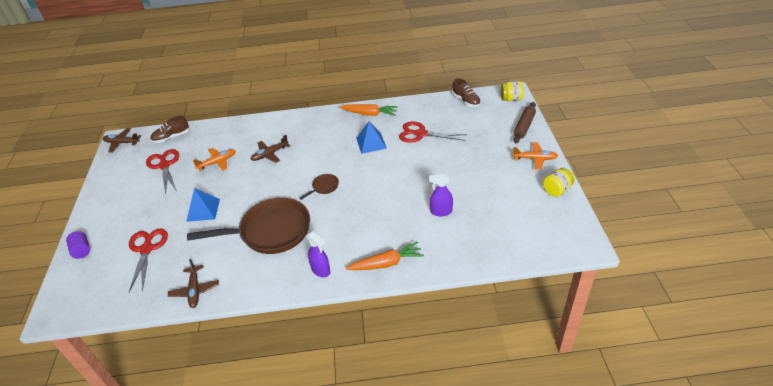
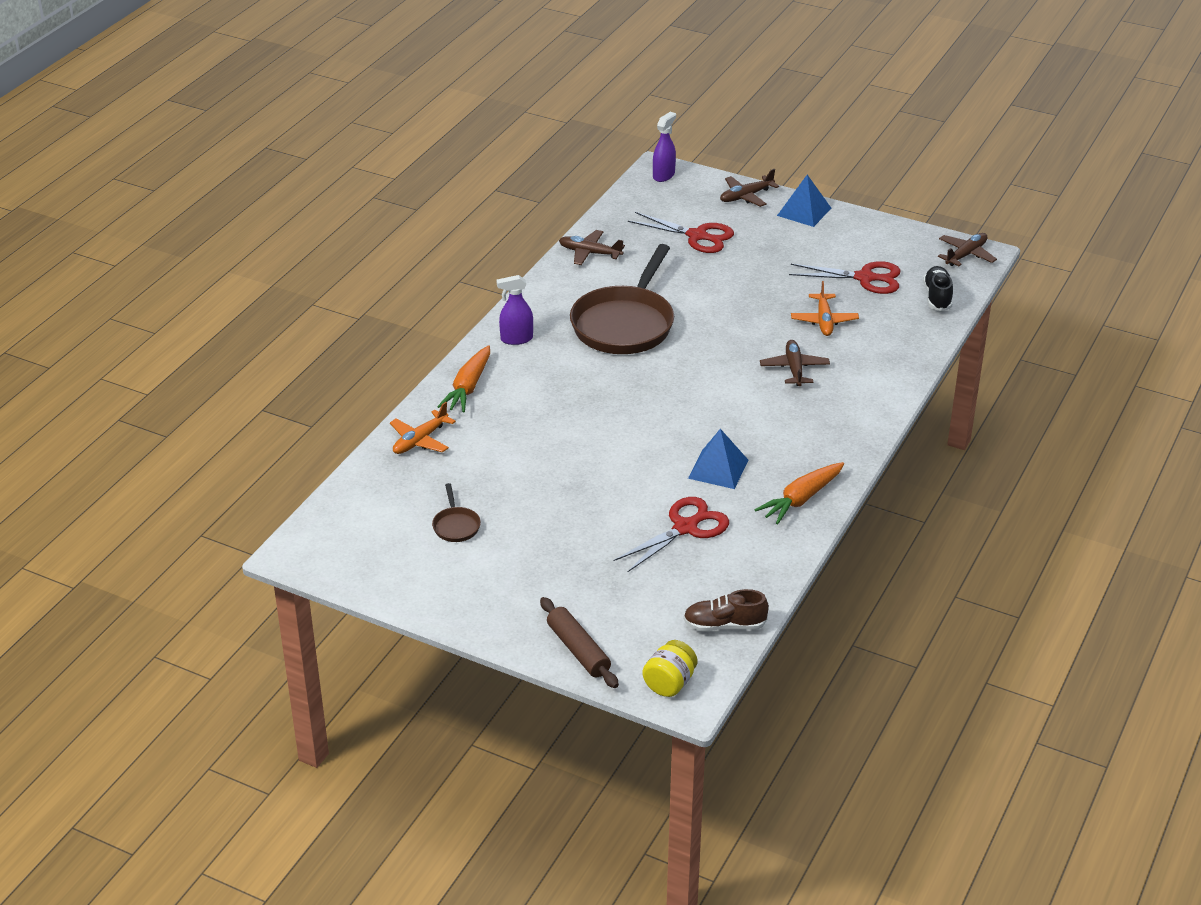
camera: 120 degrees right, 5 degrees down
purple cylinder [66,231,90,259] -> brown plane [720,169,779,207]
brown shoe [150,116,190,143] -> black shoe [923,266,953,311]
blue pyramid [186,188,220,222] -> blue pyramid moved to [777,175,831,227]
brown pan [300,174,339,200] -> brown pan moved to [432,483,481,542]
purple spray bottle [429,173,453,216] -> purple spray bottle moved to [653,112,676,182]
orange plane [512,142,558,170] -> orange plane moved to [390,402,456,454]
yellow jar [543,168,575,197] -> none

